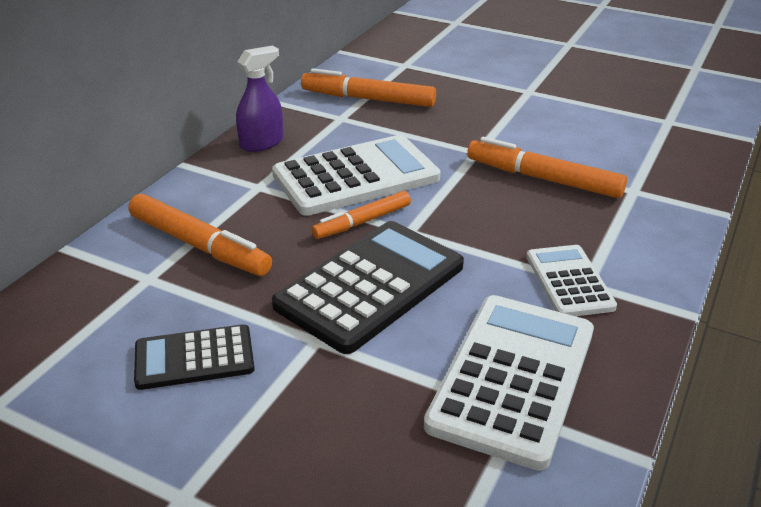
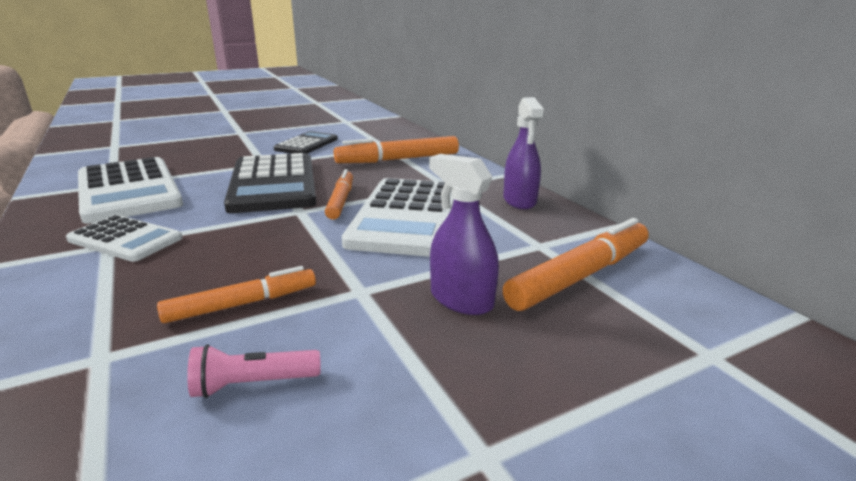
camera: 125 degrees right, 10 degrees down
orange marker [467,137,627,198] -> orange marker [157,266,316,323], size x0.64
none -> pink flashlight [187,344,321,398]
none -> purple spray bottle [429,154,499,315]

